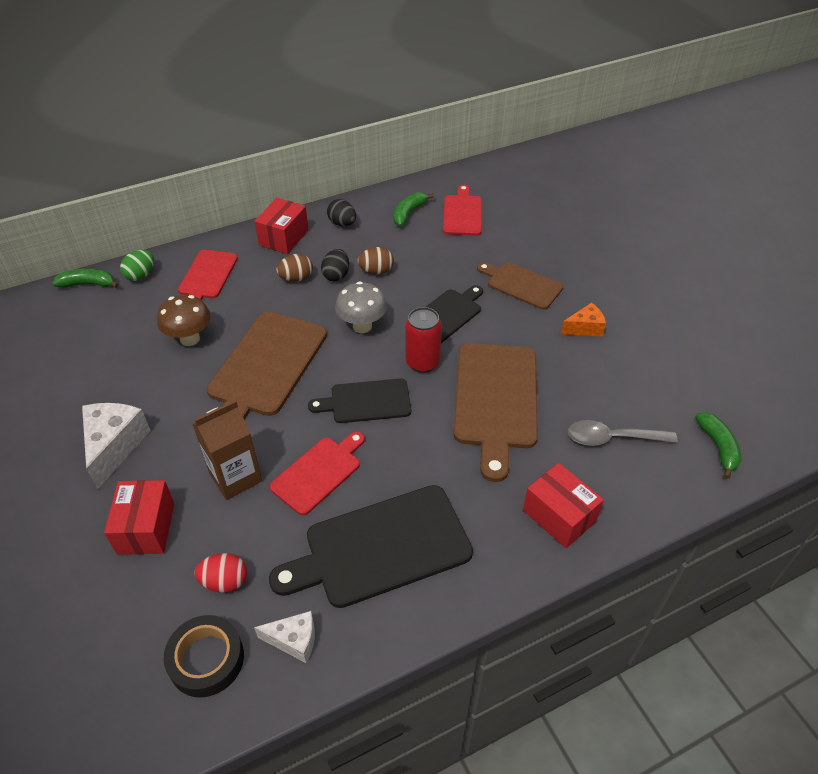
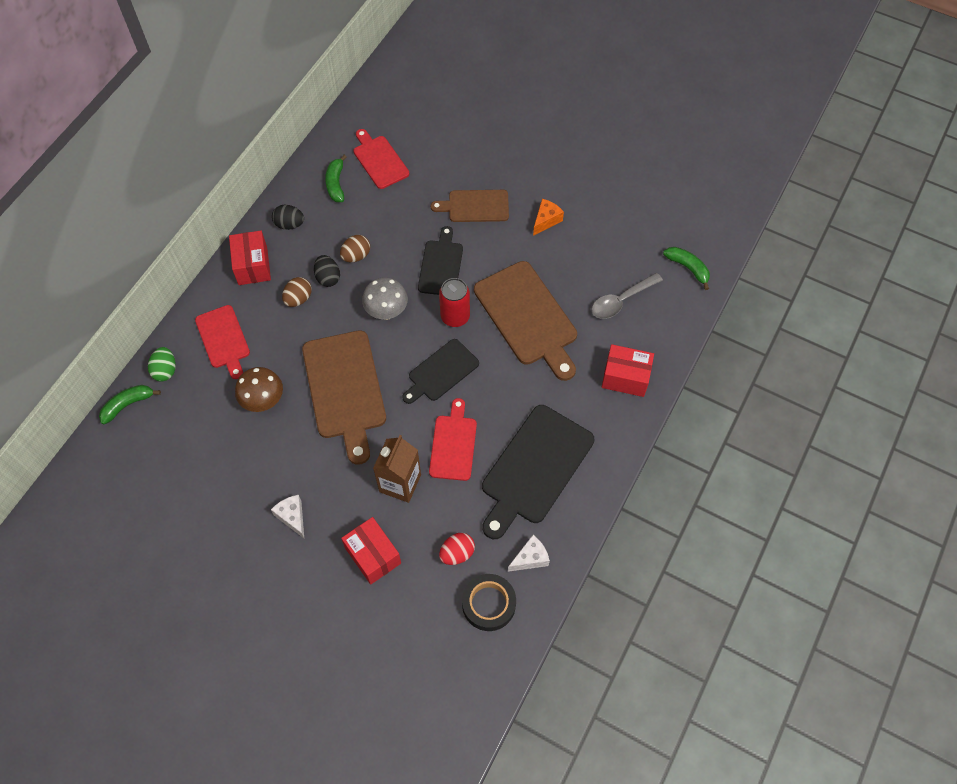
camera: 35 degrees left, 15 degrees up
white cheese [82,403,151,489] -> white cheese [271,495,304,538], size x0.60

